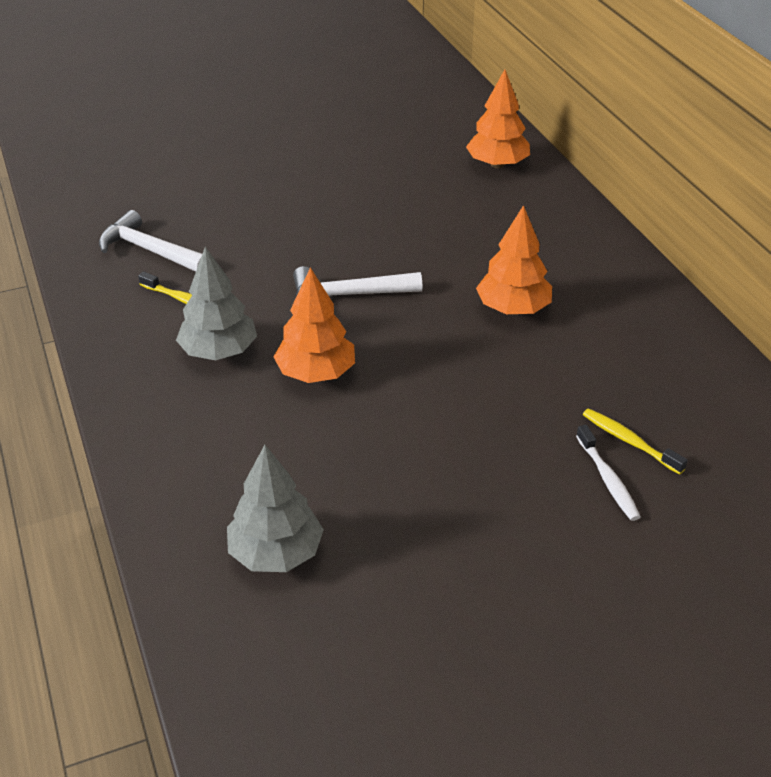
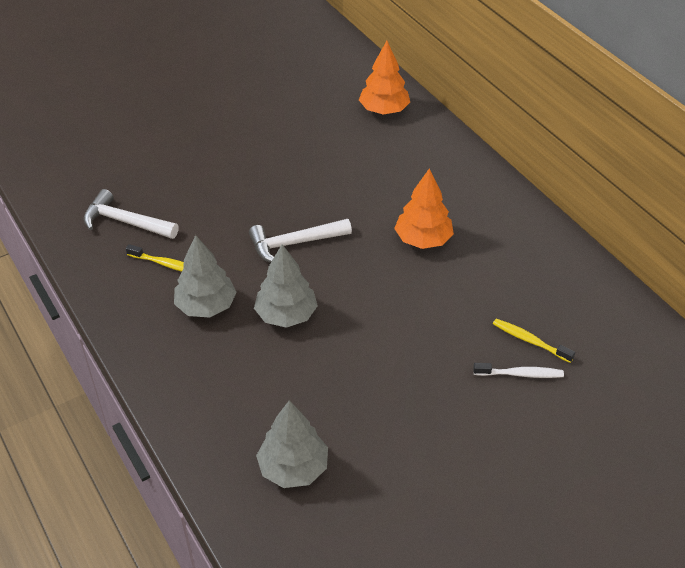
camera: 10 degrees left, 5 degrees up
orange tree [273,267,355,383] -> grey tree [254,244,318,328]
white toothbrush [576,425,640,521] -> white toothbrush turned 60 degrees counterclockwise [473,363,564,378]

